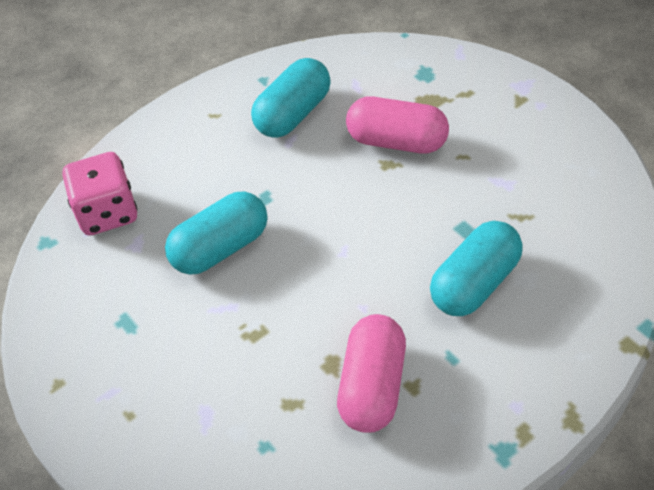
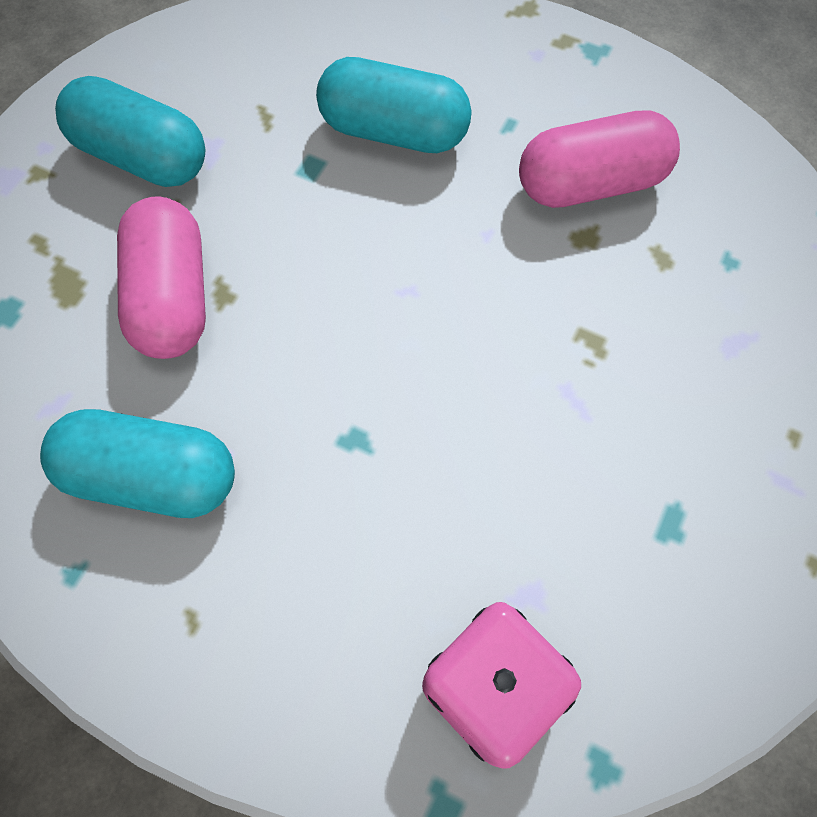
camera: 120 degrees left, 15 degrees up
turquoise capsule [165,191,268,275] -> turquoise capsule moved to [55,76,205,187]

